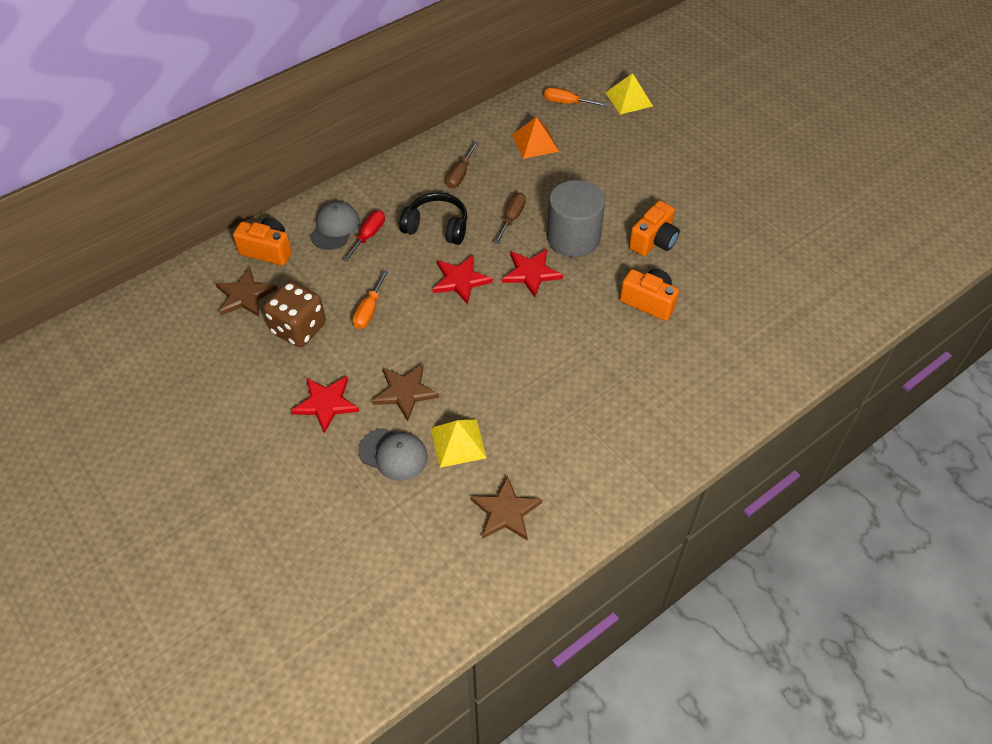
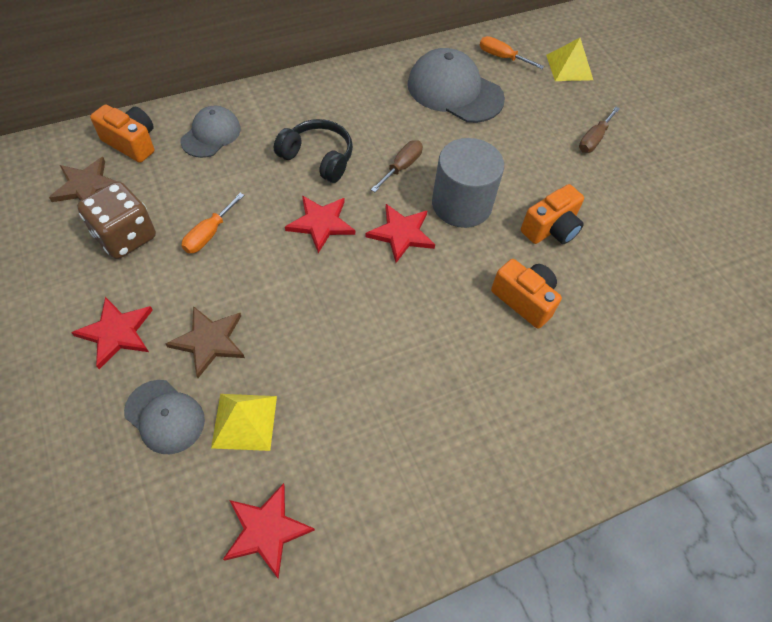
camera: 10 degrees right, 5 degrees up
red screwdriver [343,210,385,262] -> none
brown screwdriver [446,142,479,189] -> brown screwdriver moved to [579,107,620,153]
brown star [471,475,542,540] -> red star [223,483,315,579]
orange pyramid [512,117,559,159] -> grey cap [408,48,505,123]

